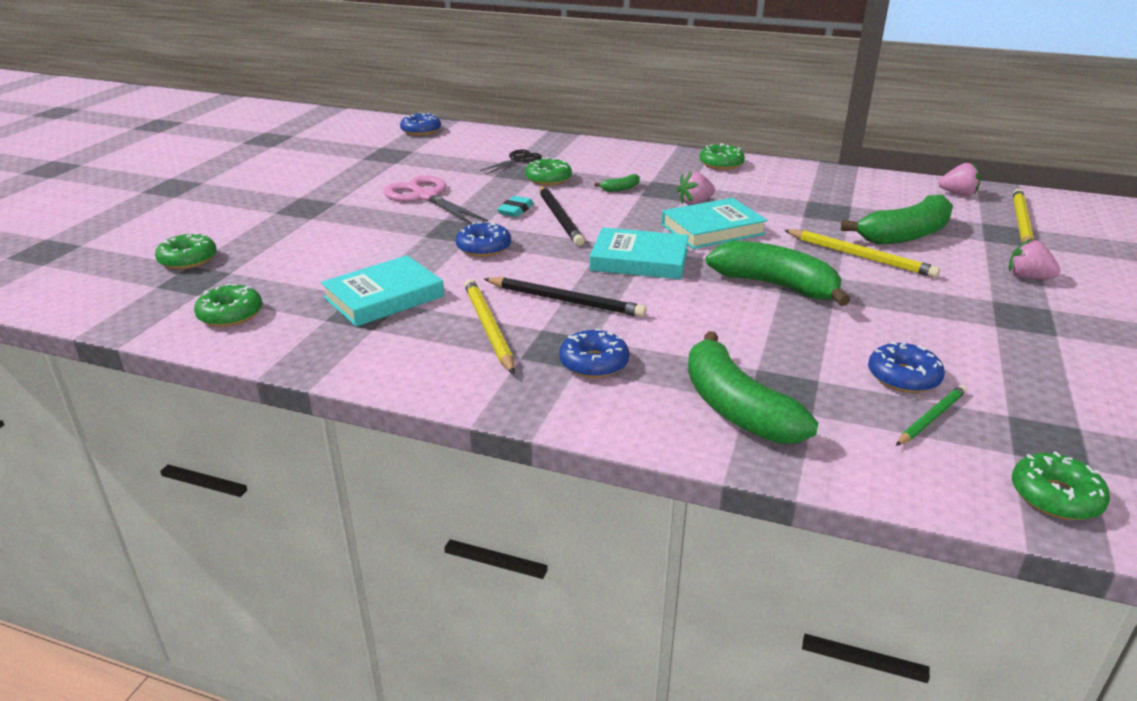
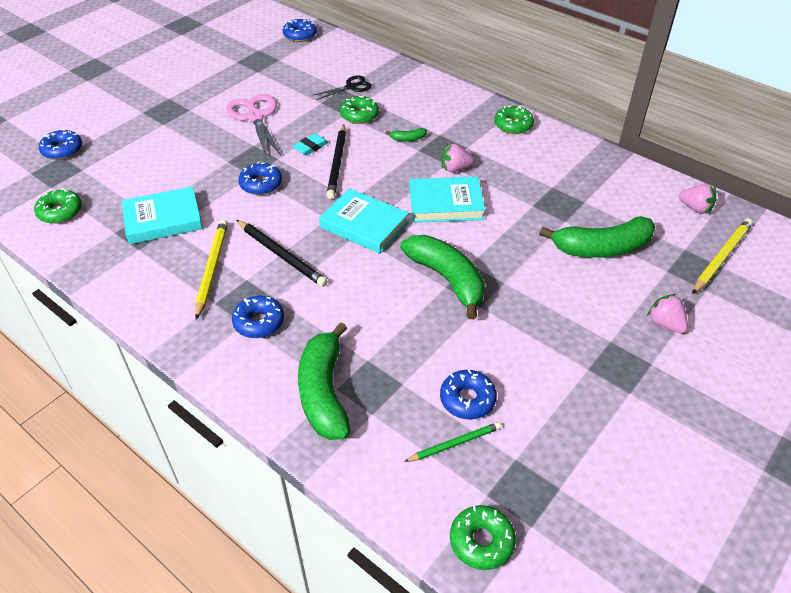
camera: 20 degrees right, 15 degrees up
green donut [155,233,217,269] -> blue donut [39,129,82,160]
yellow pencil [784,229,940,278] -> none

